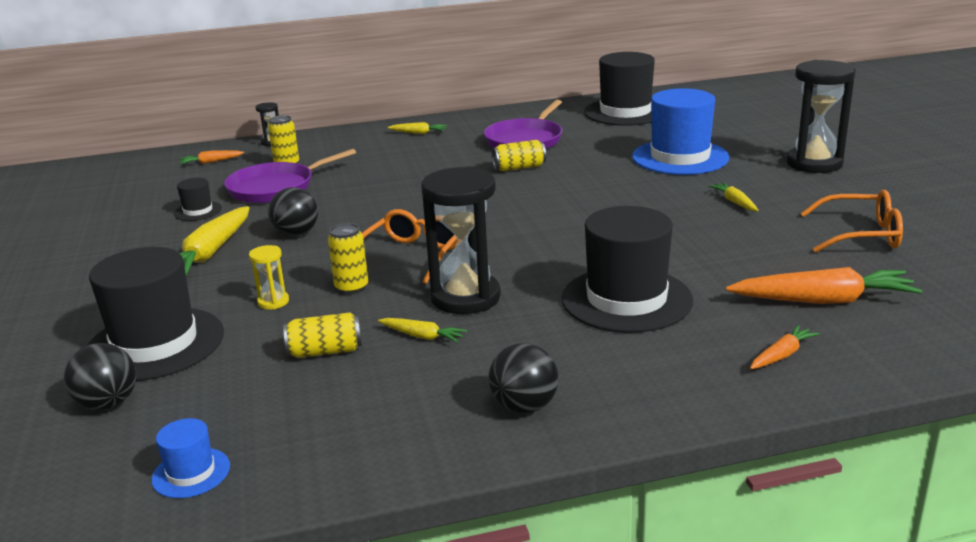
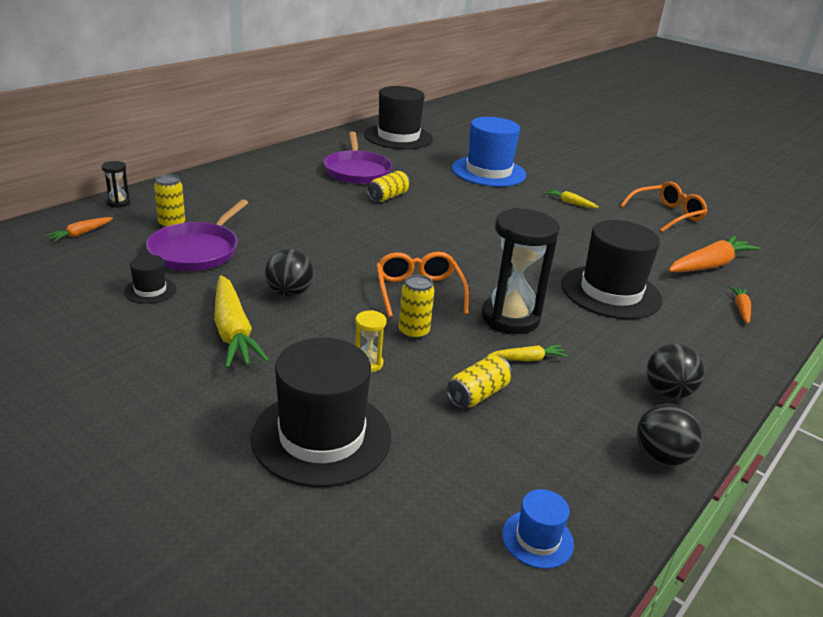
camera: 40 degrees left, 5 degrees up
black ball [64,343,136,410] -> black ball moved to [636,403,702,466]
yellow carrot [388,122,447,134] -> none
black hourglass [786,60,855,173] -> none

